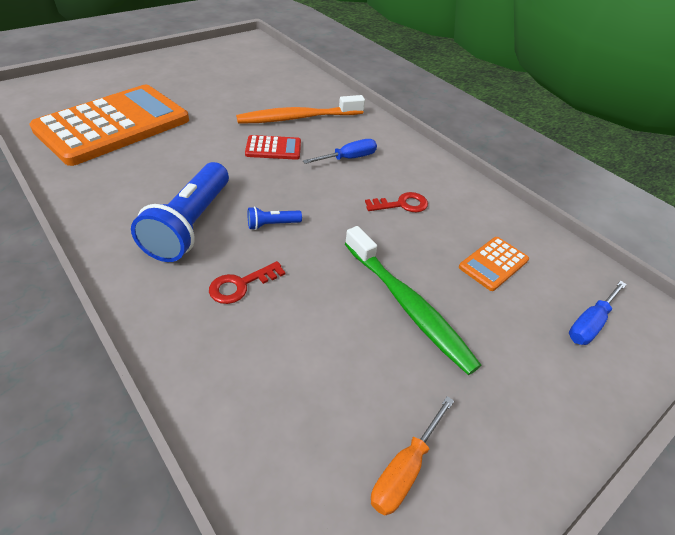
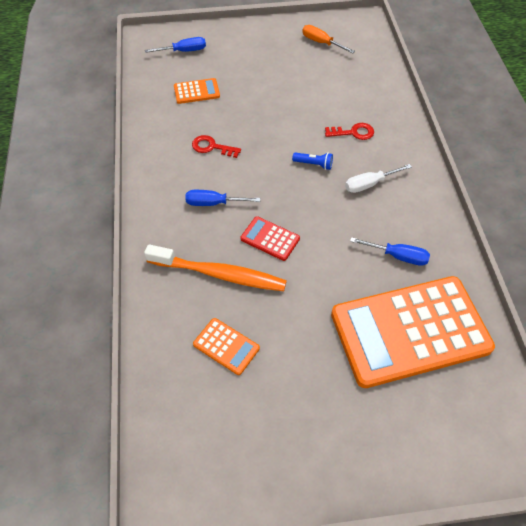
camera: 145 degrees left, 10 degrees up
blue flashlight [131,162,229,262] -> white screwdriver [345,164,412,193]
green toothbrush [345,226,482,375] -> none
orange screwdriver [371,396,454,516] -> orange screwdriver turned 120 degrees counterclockwise [302,25,355,53]
none -> orange calculator [193,318,260,375]
none -> blue screwdriver [350,237,430,266]

